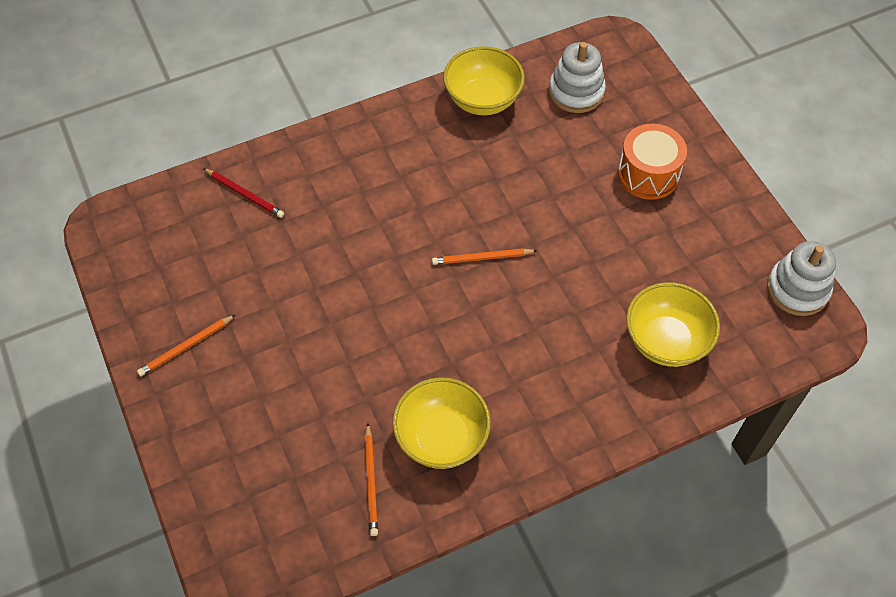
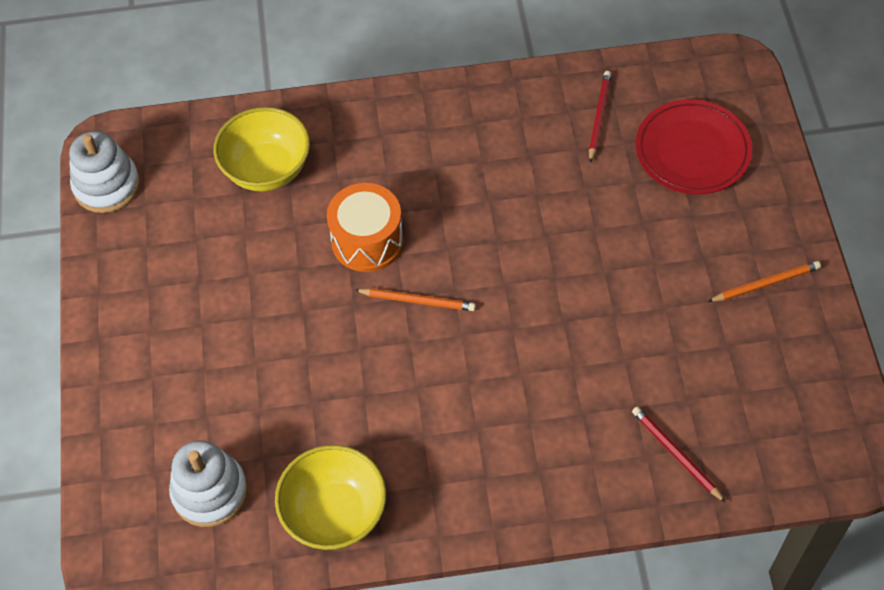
camera: 160 degrees left, 0 degrees up
orange pencil [365,423,378,536] -> red pencil [589,71,611,163]
yellow bowl [392,377,491,469] -> none
orange drum [618,124,687,200] -> orange drum moved to [327,183,404,272]
none -> red plate [635,99,752,194]

